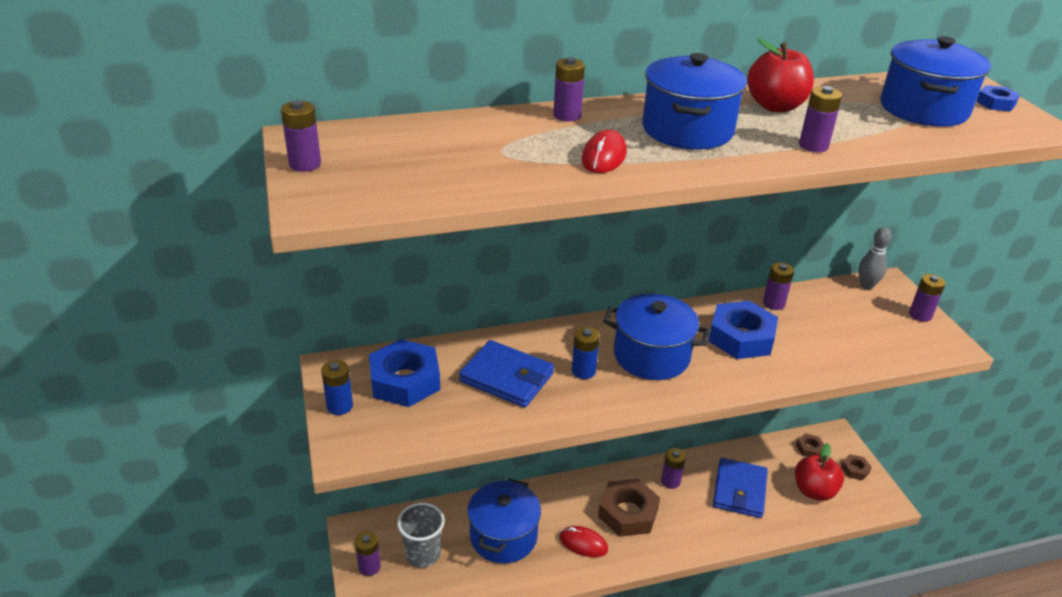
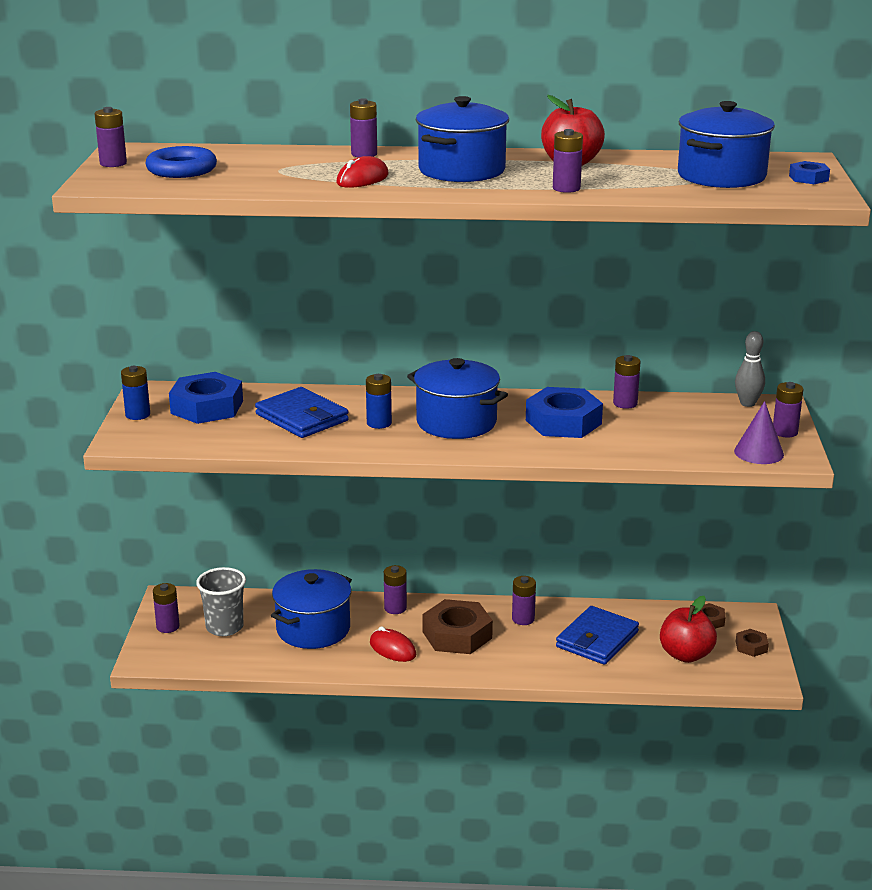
camera: 20 degrees right, 10 degrees down
none -> blue ring [146,146,217,178]
none -> purple battery [384,565,407,614]
none -> purple cone [734,401,784,464]

